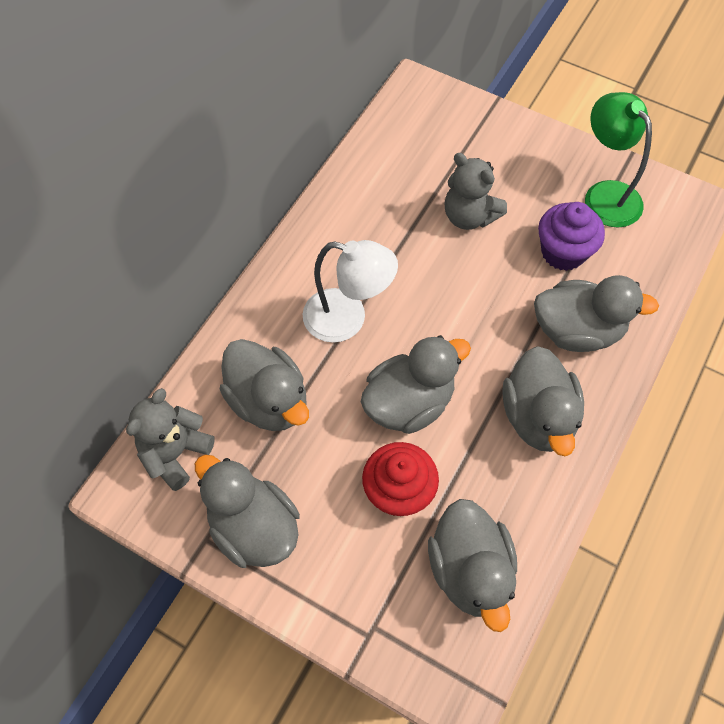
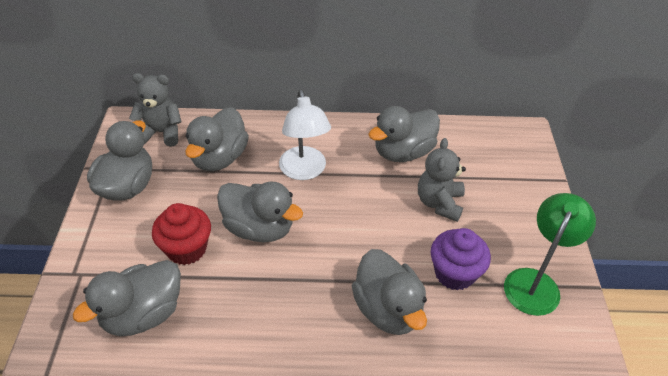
camera: 60 degrees right, 15 degrees down
grey duck [503,346,584,457] -> grey duck moved to [368,106,440,162]

